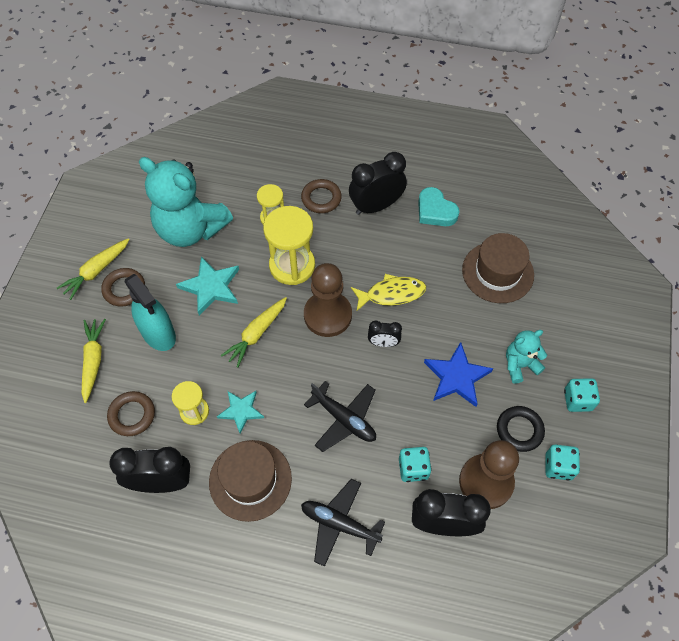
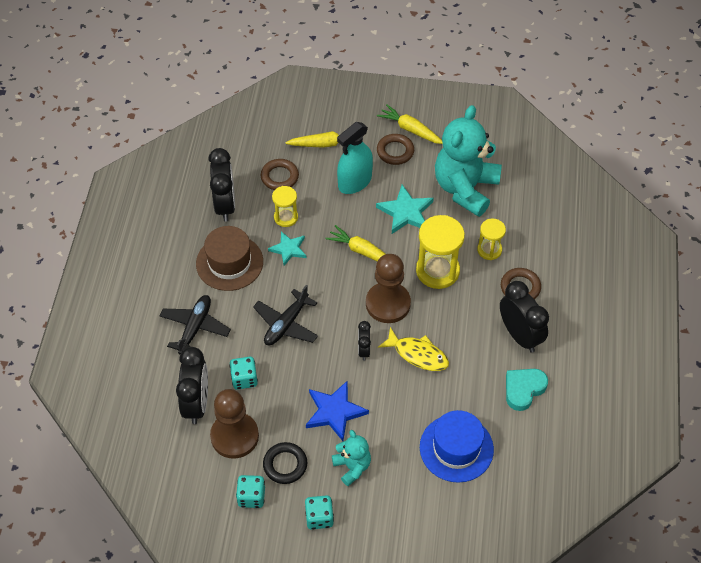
camera: 85 degrees right, 5 degrees down
yellow fish [351,274,426,311] -> yellow fish turned 45 degrees counterclockwise [378,327,449,371]
brown hat [462,233,534,303] -> blue hat [420,410,494,483]

